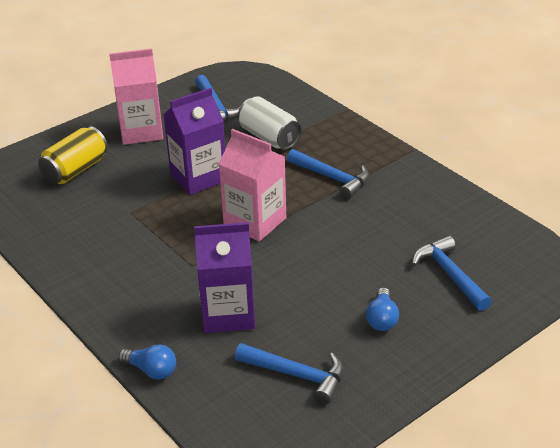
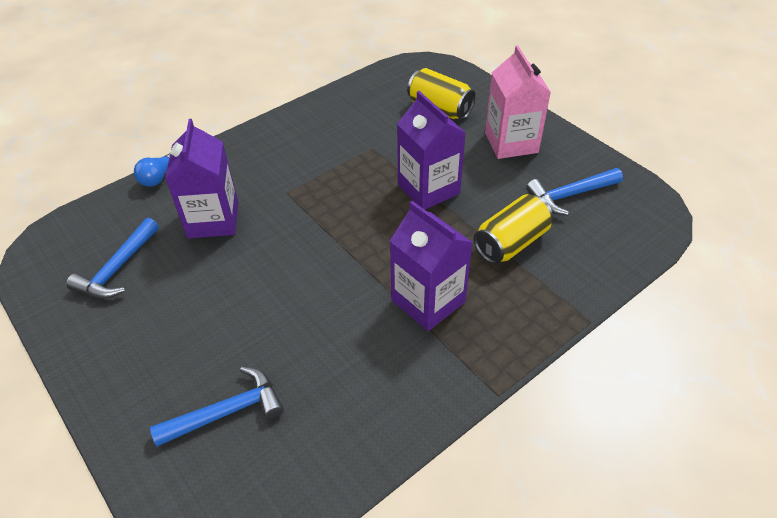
camera: 90 degrees right, 10 degrees up
pink carton [219,129,286,241] -> none
white can [238,96,301,150] -> yellow can [474,194,553,264]
blue hammer [287,149,369,199] -> purple carton [390,201,473,331]
blue light bulb [366,287,399,331] -> none

